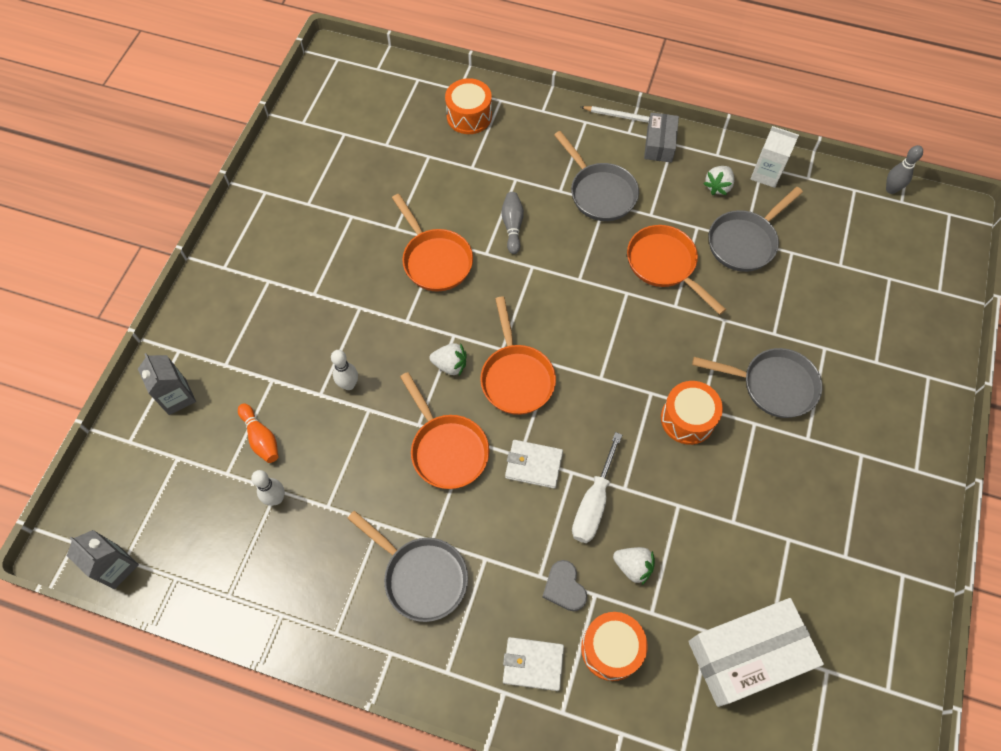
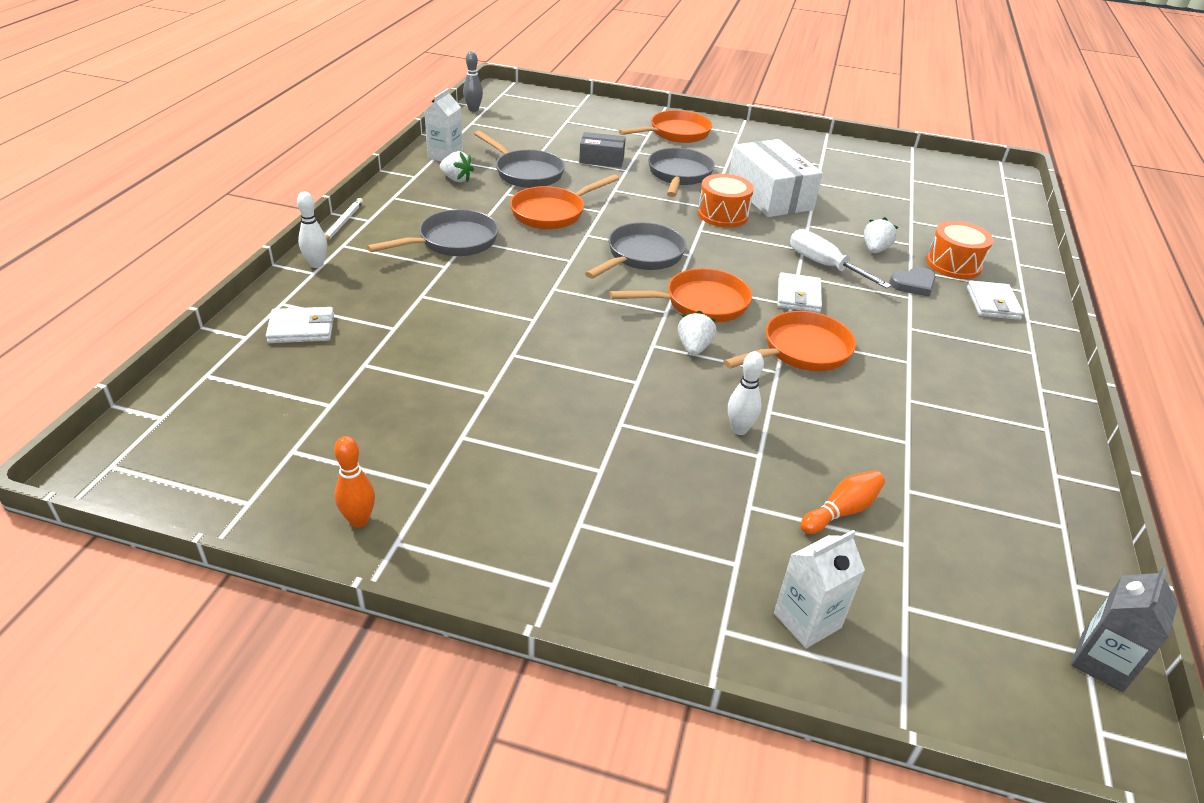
camera: 95 degrees left, 25 degrees down
grey carton [138,353,196,415] -> white carton [774,530,865,648]
white bowling pin [251,470,285,506] -> white bowling pin moved to [297,192,327,268]
grey pan [347,510,468,622] -> grey pan moved to [585,222,686,279]
orange pan [392,194,473,292] -> orange pan moved to [619,110,712,143]
orange drum [445,78,492,134] -> white wallet [266,307,334,343]
grey bowling pin [501,192,524,254] -> none
white screwdriver [572,432,622,543] -> white screwdriver turned 150 degrees counterclockwise [790,229,892,289]
grey box [644,113,679,163] -> grey box moved to [579,132,626,168]
white box [688,598,824,707] -> white box moved to [729,139,823,217]
none -> orange bowling pin [334,436,375,527]

